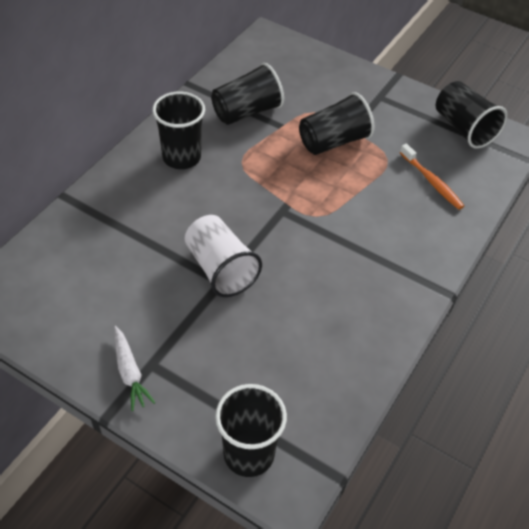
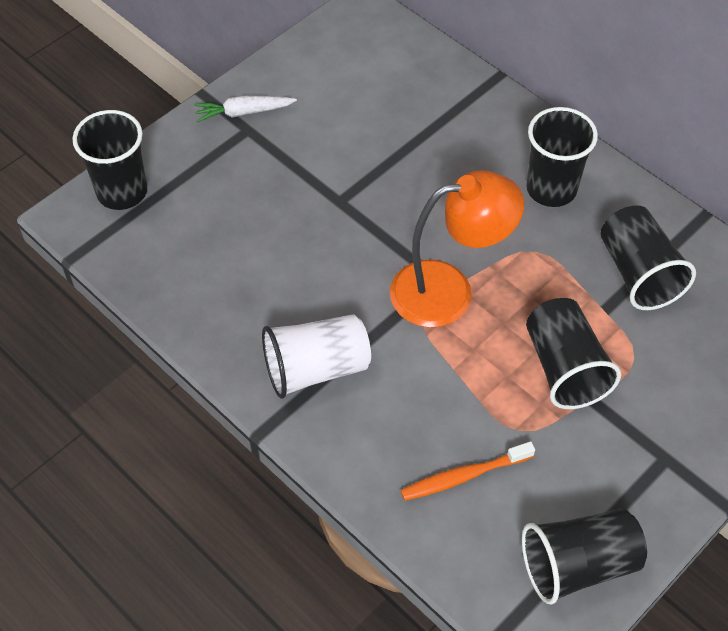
camera: 105 degrees right, 5 degrees up
white cup [185,215,262,297] -> white cup moved to [262,314,371,399]
none -> orange lamp [390,170,524,328]

